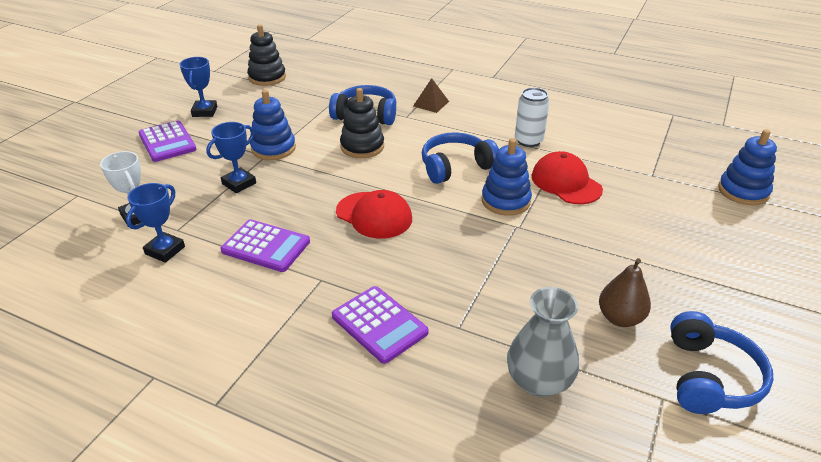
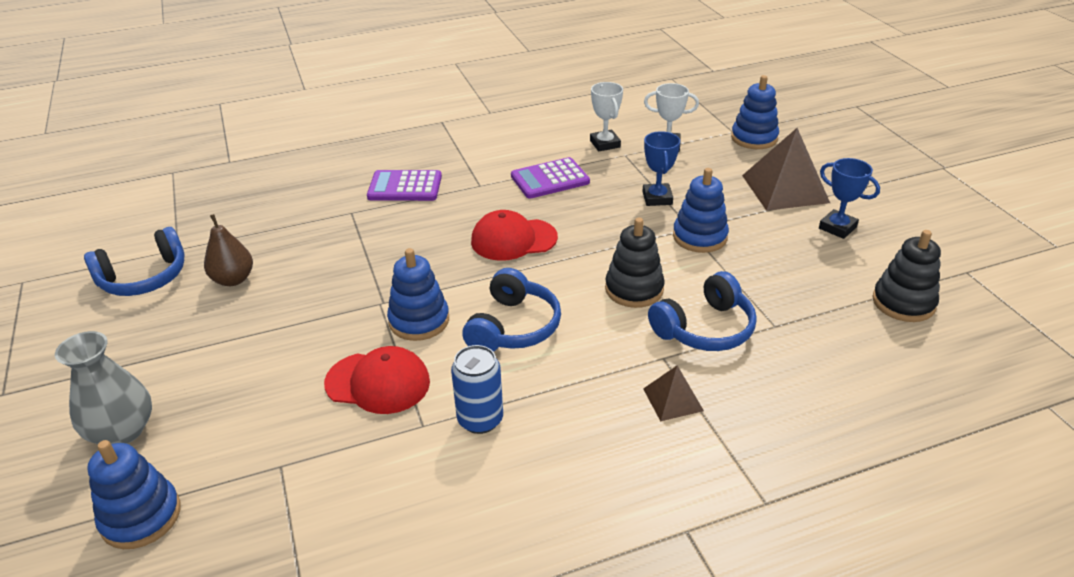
camera: 135 degrees right, 0 degrees up
blue trophy [126,183,185,263] -> white trophy [590,82,623,151]
purple calculator [139,120,197,162] -> brown pyramid [742,128,830,211]
grey vase [507,287,579,397] -> grey vase moved to [55,331,152,444]
white can [515,88,550,147] -> blue can [451,345,503,434]
blue headphones [670,311,774,414] -> blue headphones turned 90 degrees counterclockwise [84,227,184,296]
none -> blue stacking toy [731,75,779,149]

